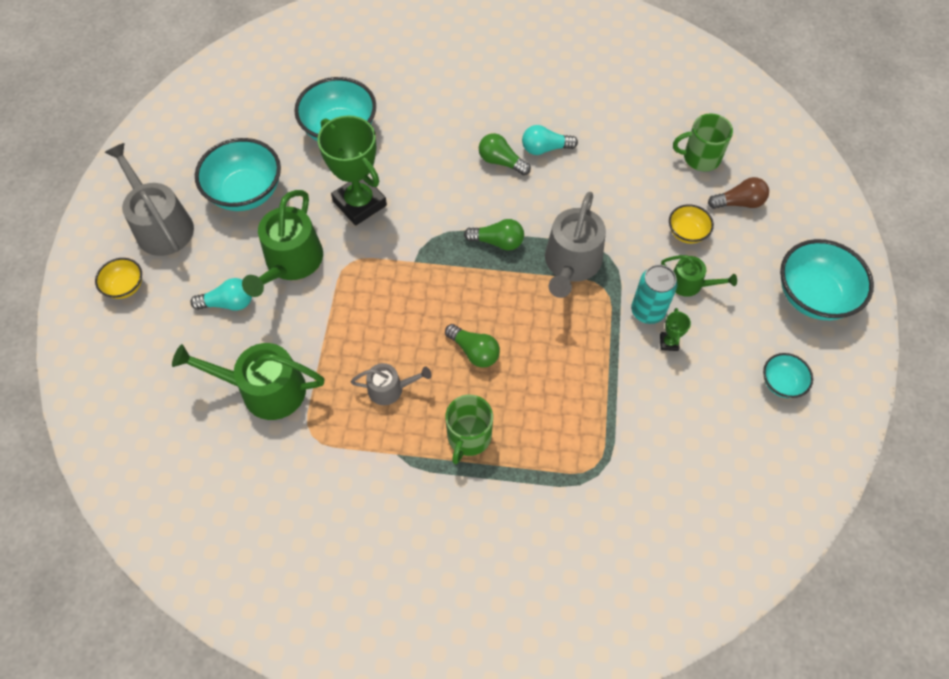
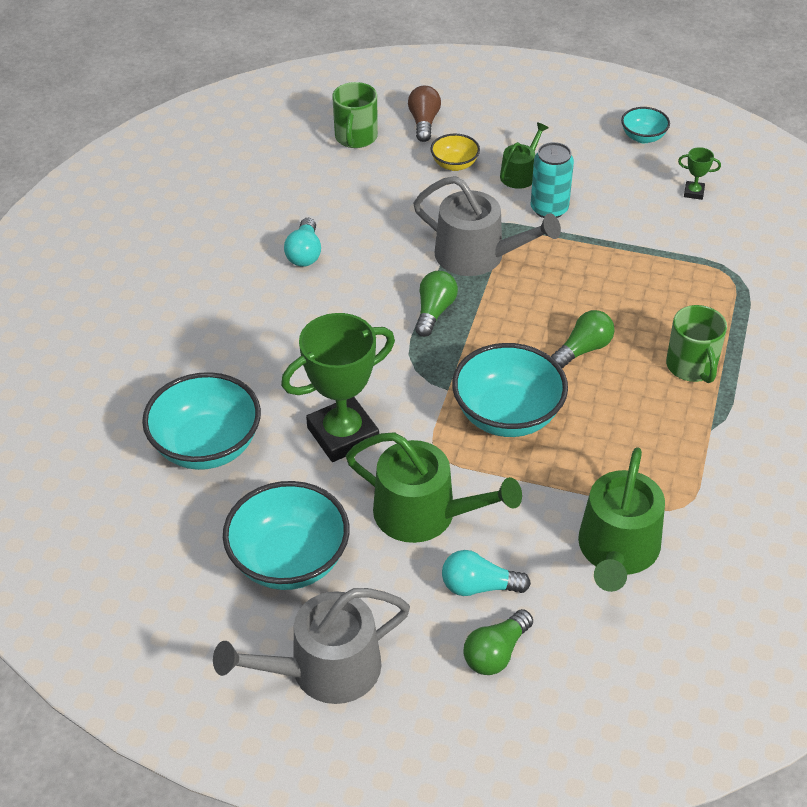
camera: 80 degrees left, 15 degrees down
yellow bowl [95,258,142,299] -> none
turquoise light bulb [190,278,252,311] -> turquoise light bulb turned 90 degrees counterclockwise [442,550,531,596]
grey watering can [351,363,431,405] -> none
green mug [445,395,493,464] -> green mug turned 45 degrees clockwise [666,305,727,383]
green light bulb [479,133,531,175] -> green light bulb moved to [463,609,533,675]
green trophy [660,308,691,351] -> green trophy moved to [678,147,721,200]
turquoise bowl [780,239,874,320] -> turquoise bowl moved to [452,343,568,437]

